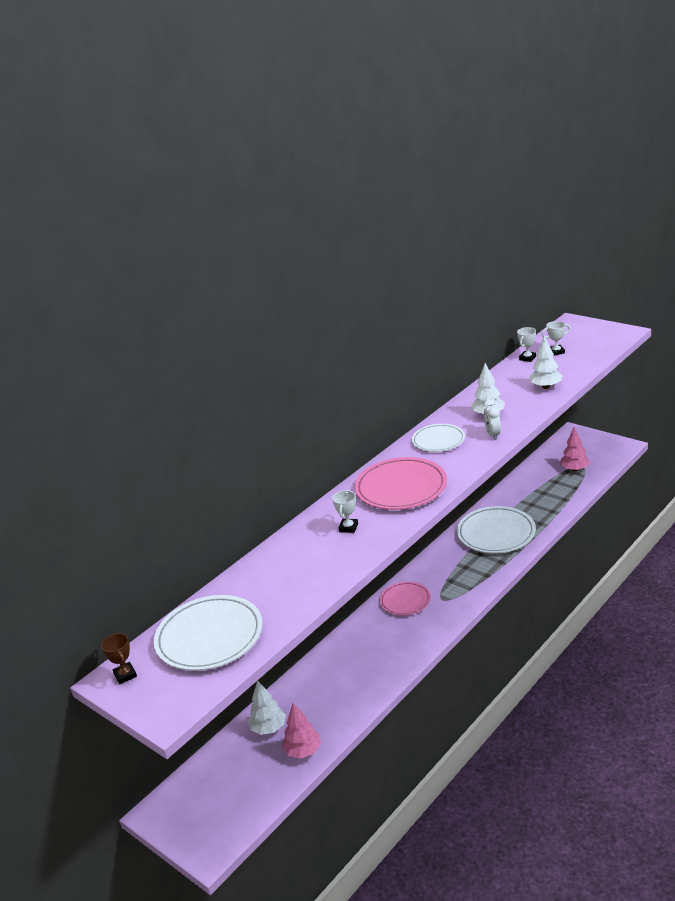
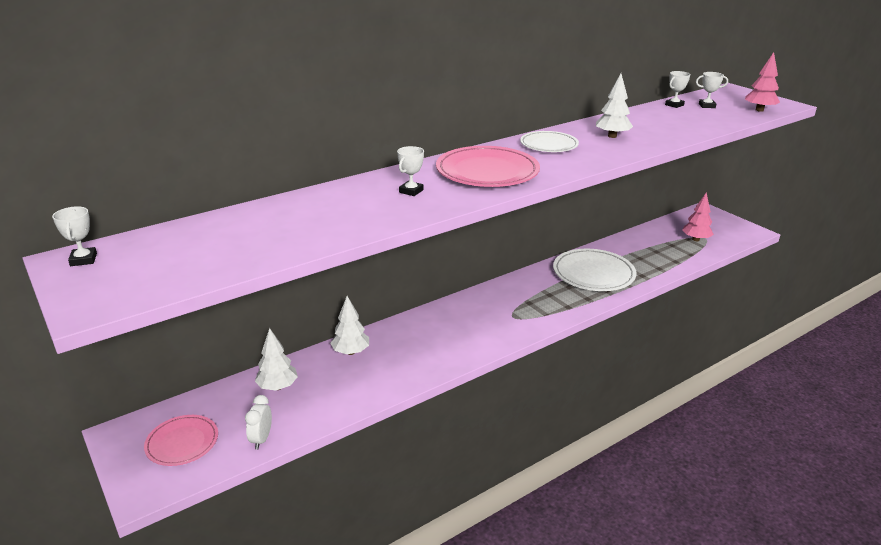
camera: 10 degrees right, 0 degrees up
brown trophy [101,633,137,684] -> white trophy [52,206,97,266]
white plate [154,595,262,671] -> none
pink tree [282,703,321,759] -> pink tree moved to [745,52,780,112]
pink plate [380,582,431,616] -> pink plate moved to [144,415,218,466]
white clock [483,400,501,440] -> white clock moved to [245,395,272,449]
white tree [529,336,562,389] -> white tree moved to [330,296,369,355]

